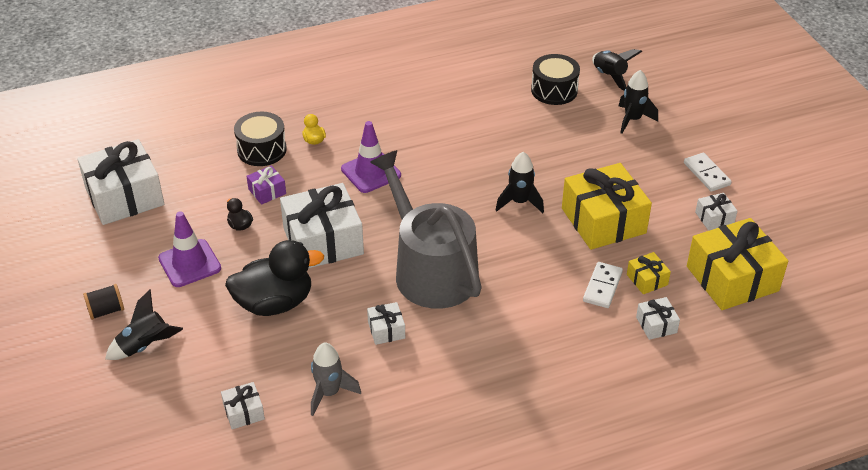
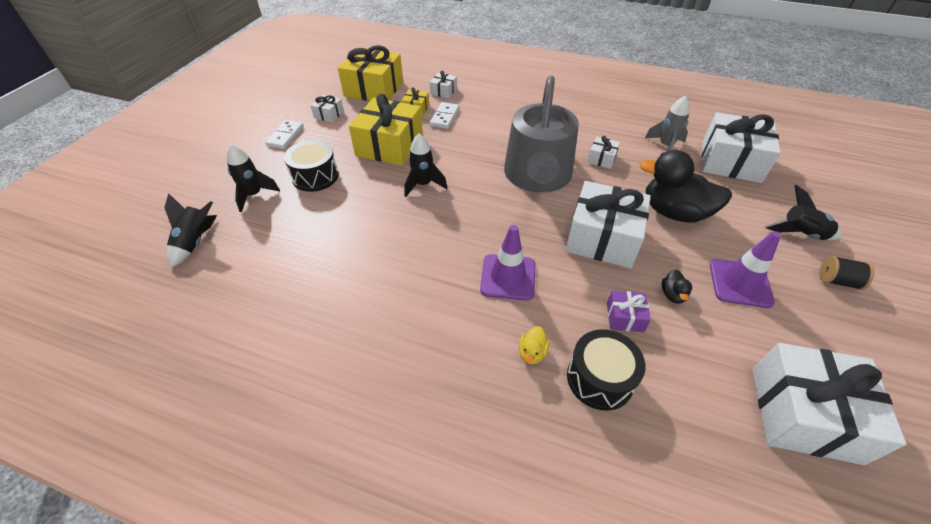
camera: 140 degrees left, 5 degrees up
white gift [221,382,265,429] -> white gift [702,112,781,183], size x2.21
black drum [531,54,580,105] -> black drum moved to [284,140,339,192]
white domino [583,262,623,308] -> white domino turned 45 degrees counterclockwise [430,102,459,129]

